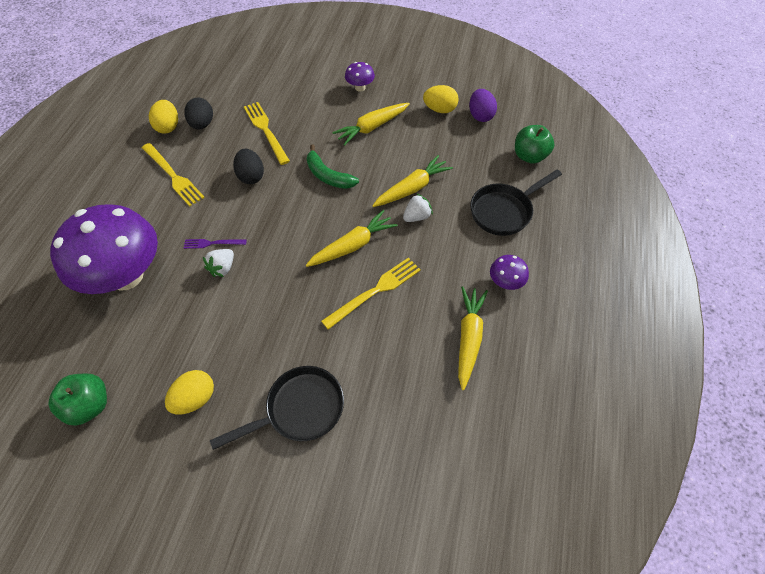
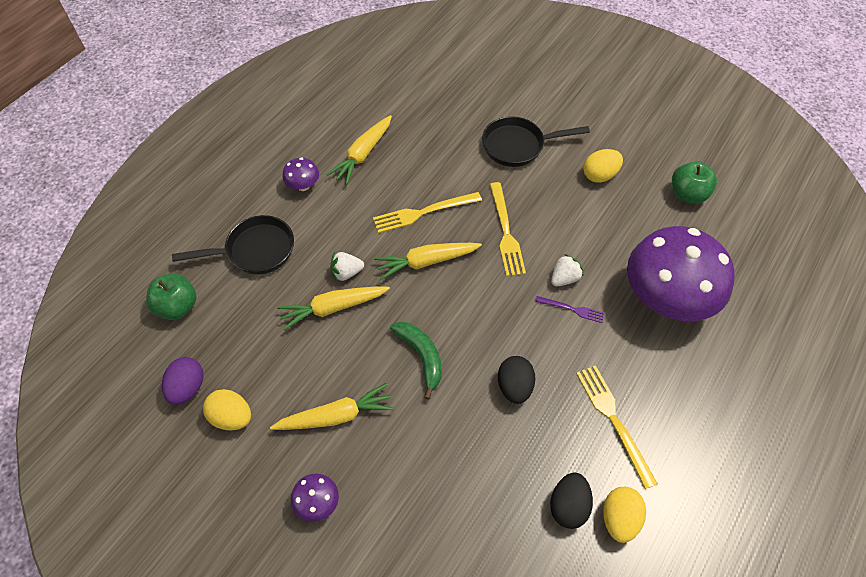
camera: 160 degrees left, 0 degrees up
yellow fork [244,102,290,165] -> yellow fork moved to [490,182,526,276]

